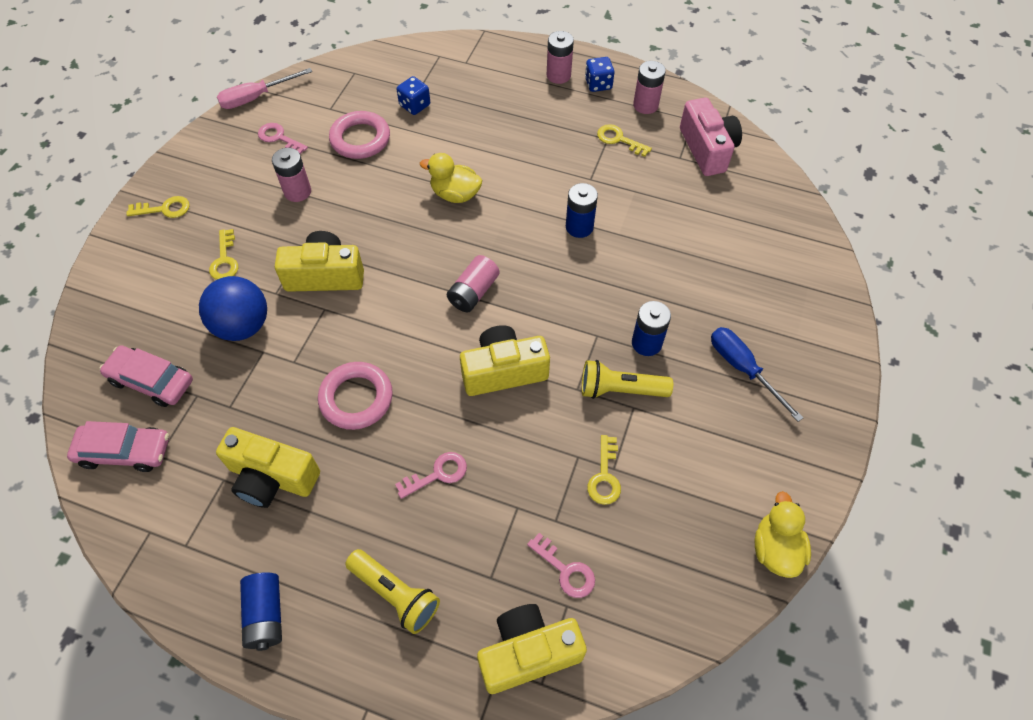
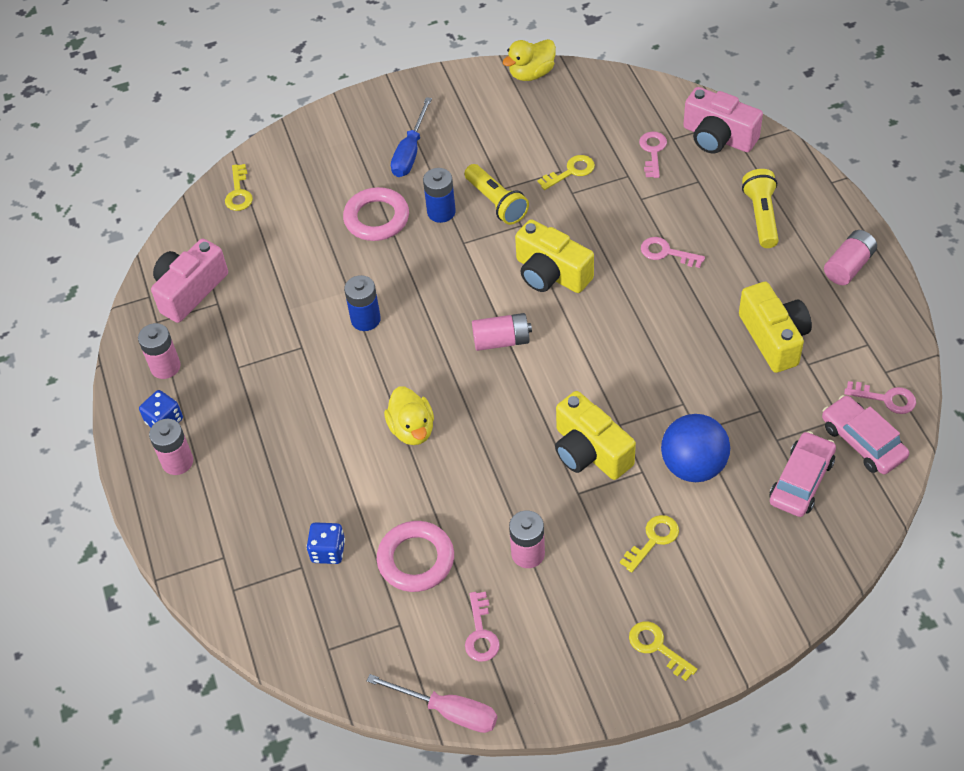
camera: 125 degrees left, 5 degrees down
pink car [100,346,193,407] -> pink car turned 135 degrees counterclockwise [770,431,836,517]
blue battery [240,572,282,651] -> pink battery [824,230,877,285]
pink ring [318,362,393,430] -> pink ring moved to [343,187,409,241]
yellow camera [477,604,587,694] -> pink camera [683,87,763,154]
yellow key [597,124,652,157] -> yellow key moved to [225,164,253,211]
none -> pink key [844,381,916,414]

